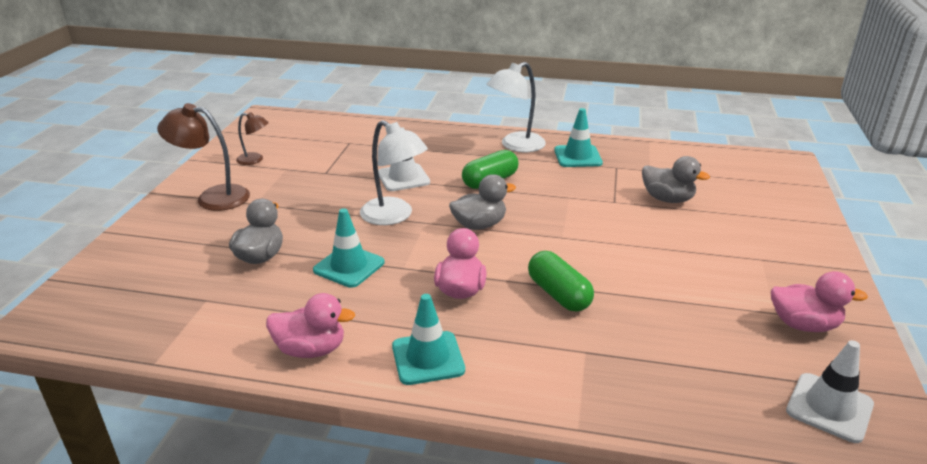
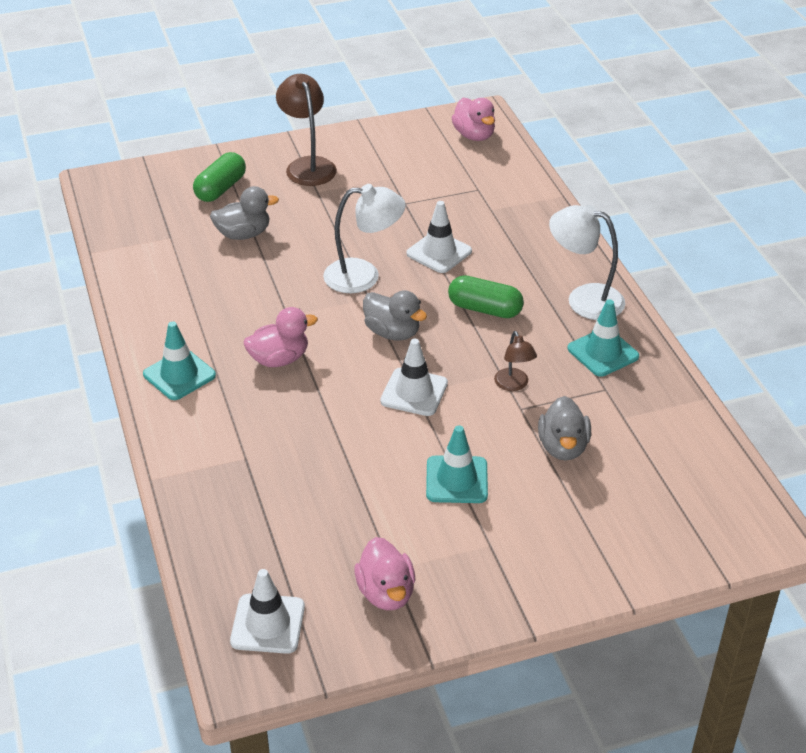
camera: 60 degrees right, 10 degrees up
brown lamp [236,112,269,165] -> brown lamp moved to [494,331,537,391]
pink duck [266,293,355,358] -> pink duck moved to [452,98,495,141]
turquoise traffic cone [313,208,384,288] -> turquoise traffic cone moved to [426,425,488,503]
white lamp [360,120,428,225] -> white lamp turned 105 degrees counterclockwise [323,184,406,293]
green capsule [528,251,594,312] -> green capsule moved to [193,152,246,202]
none -> white traffic cone [380,339,448,416]

